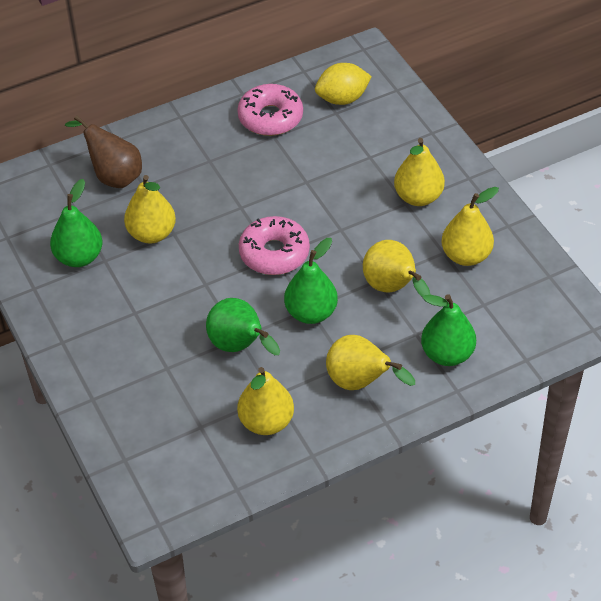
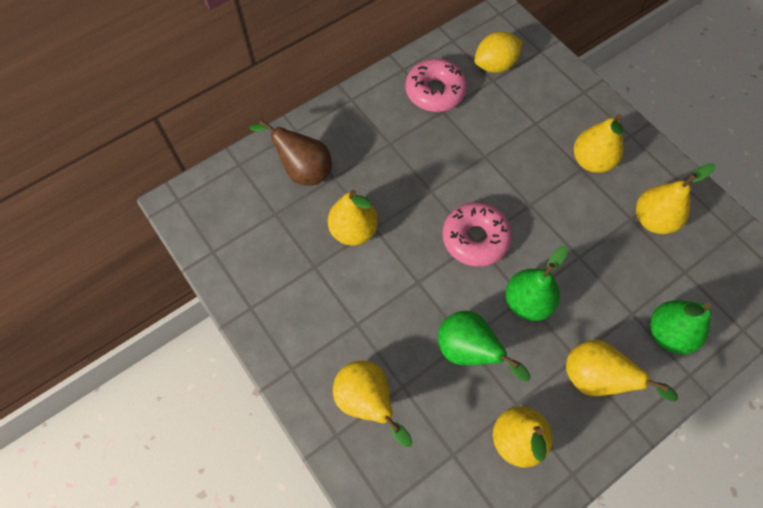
camera: 10 degrees left, 15 degrees up
green pear [50,179,103,267] -> none
yellow pear [363,240,431,297] -> yellow pear moved to [333,361,412,447]

